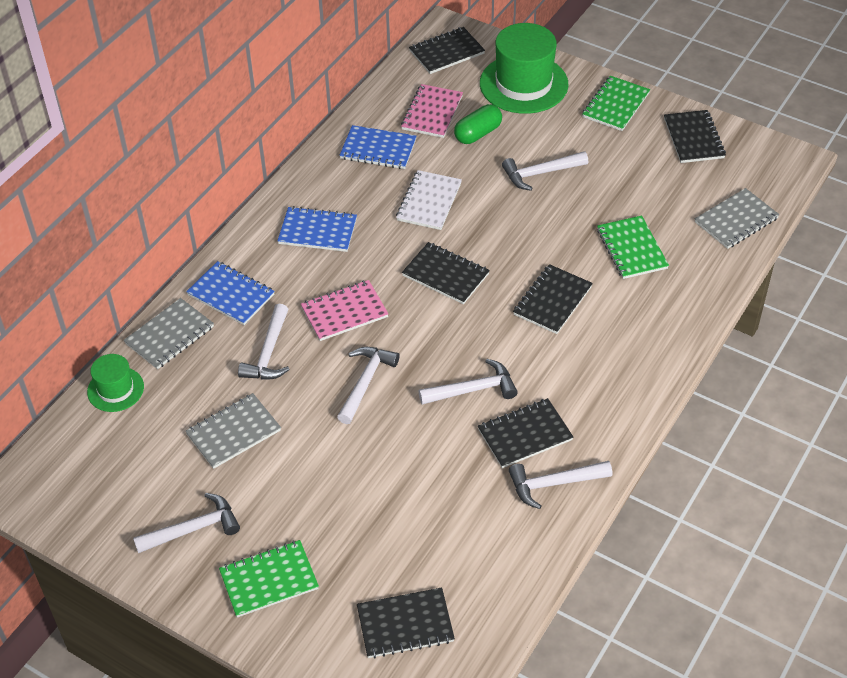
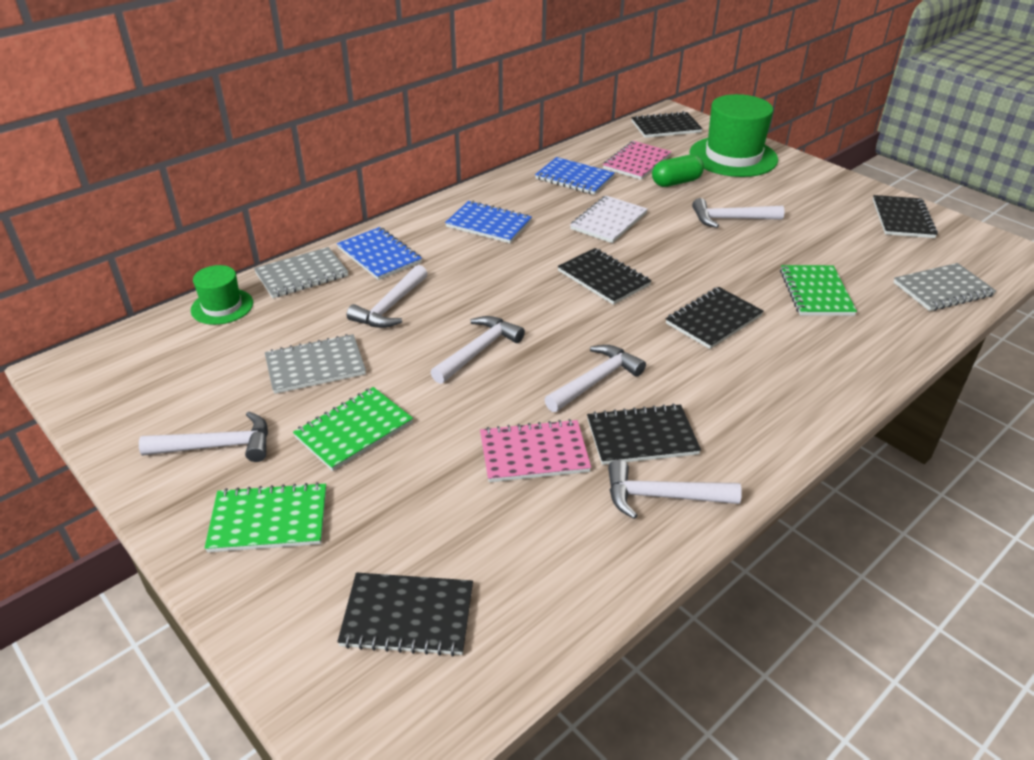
camera: 15 degrees right, 10 degrees down
pink notebook [301,280,388,341] -> pink notebook moved to [480,419,591,482]
white hammer [419,359,518,405] -> white hammer turned 45 degrees counterclockwise [544,345,646,412]
green notebook [582,76,650,131] -> green notebook moved to [293,387,413,471]

